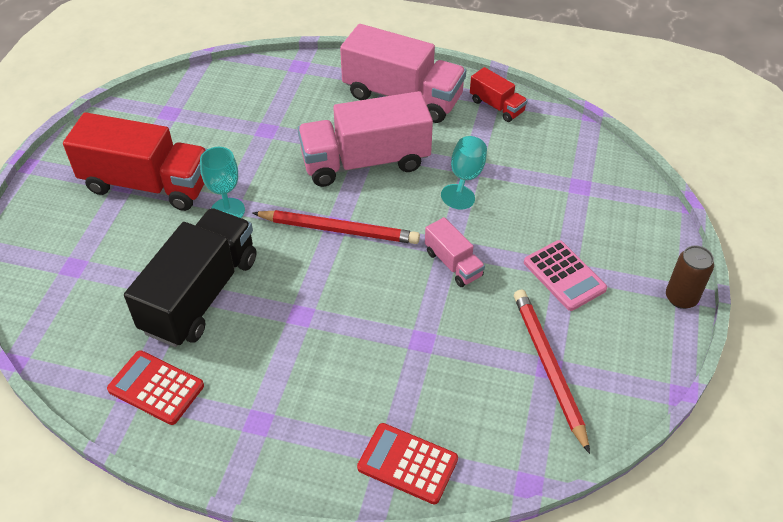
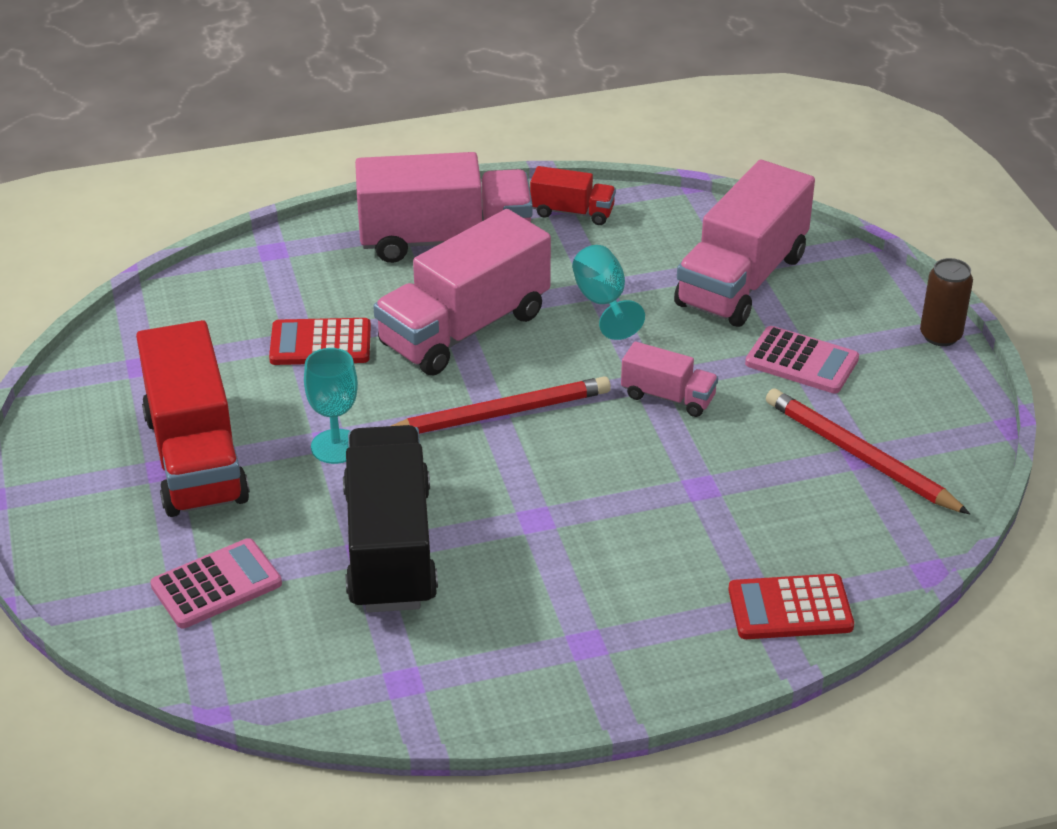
camera: 30 degrees left, 10 degrees down
red truck [63,112,207,211] -> red truck turned 90 degrees clockwise [136,320,250,517]
red calculator [107,350,204,425] -> red calculator moved to [269,318,371,365]
none -> pink calculator [150,538,282,628]
none -> pink truck [674,160,815,327]

